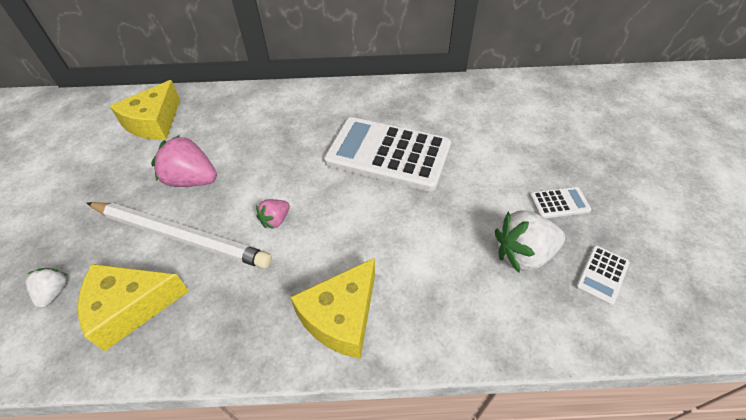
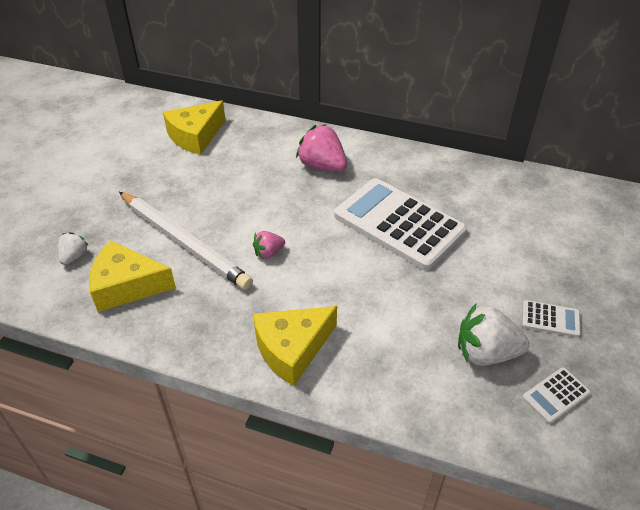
camera: 20 degrees right, 5 degrees down
pink strawberry [151,135,217,187] -> pink strawberry moved to [296,124,347,172]

